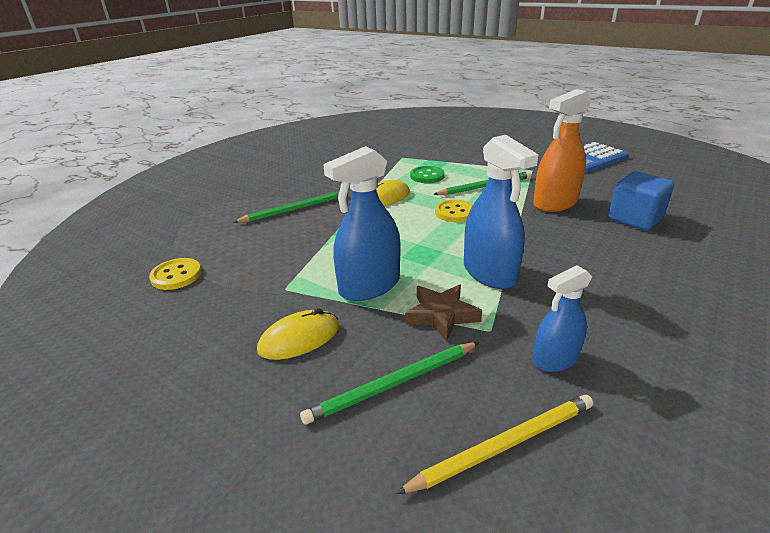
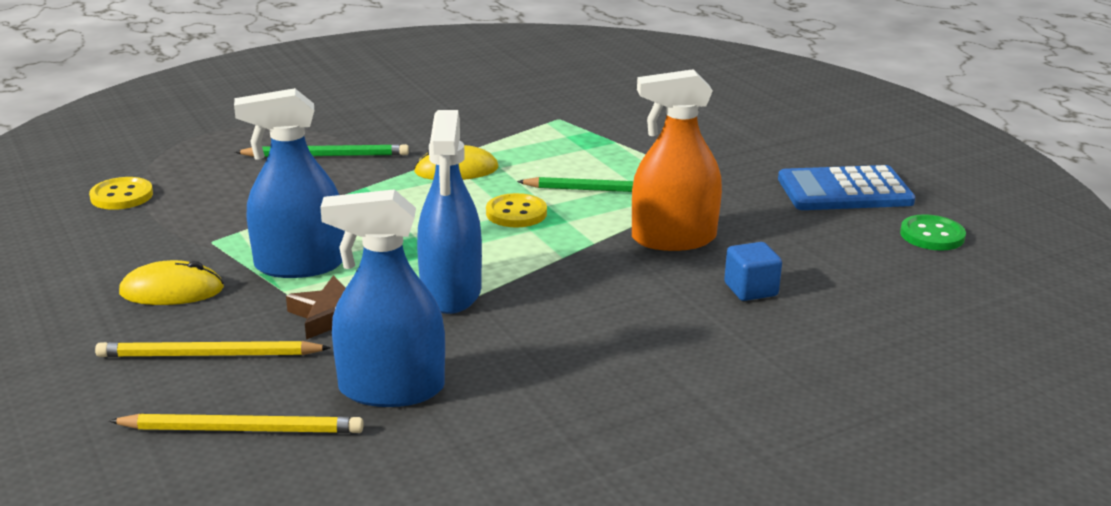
camera: 25 degrees right, 5 degrees down
green pencil [300,342,479,425] -> yellow pencil [95,341,331,357]
green button [410,166,445,183] -> green button moved to [900,214,966,251]
blue spray bottle [532,265,592,372] -> blue spray bottle [320,189,445,407], size x1.61
blue cube [608,172,674,231] -> blue cube [724,242,782,301], size x0.64

